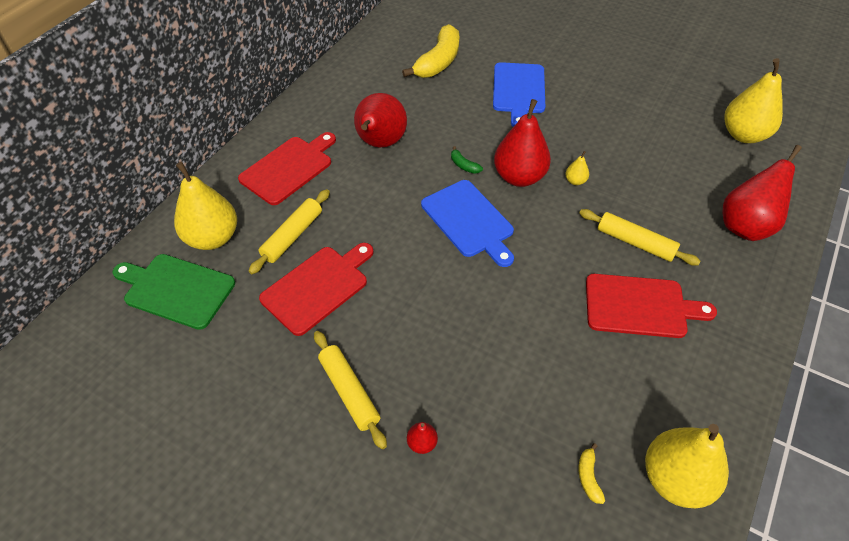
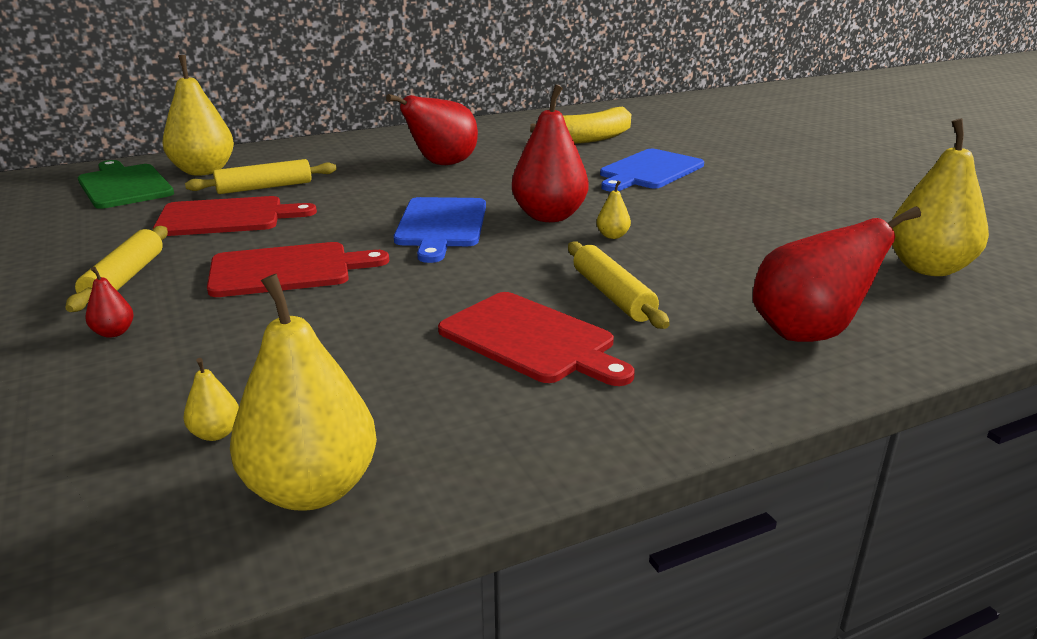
camera: 35 degrees right, 25 degrees down
red cutting board [238,132,336,205] -> red cutting board moved to [207,242,389,297]
green banana [451,146,483,174] -> none
yellow banana [579,443,605,504] -> yellow pear [183,358,239,441]

